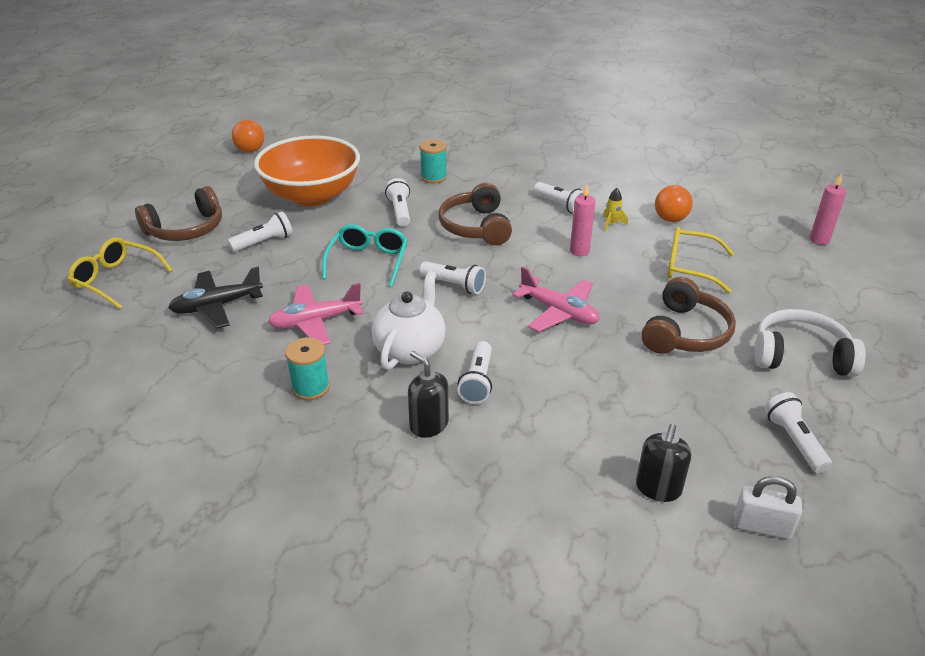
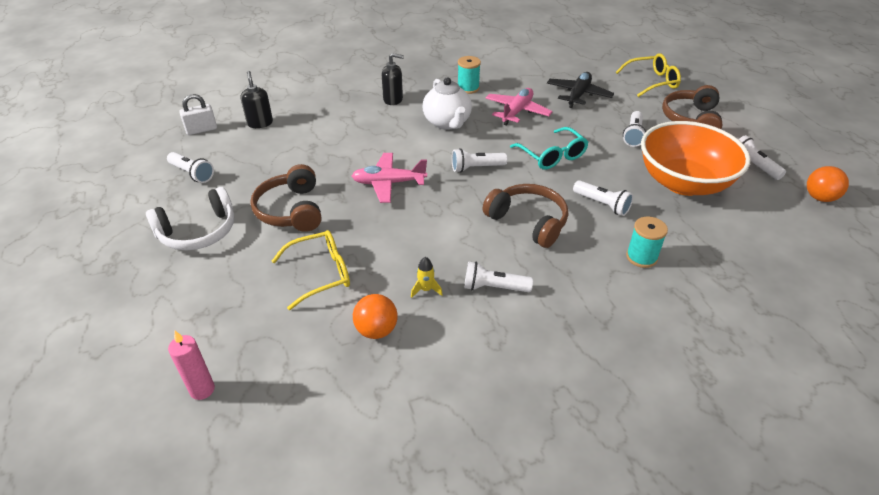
camera: 140 degrees right, 5 degrees up
white flashlight [458,341,492,404] -> white flashlight moved to [738,135,786,180]
pink candle [570,184,596,256] -> none

